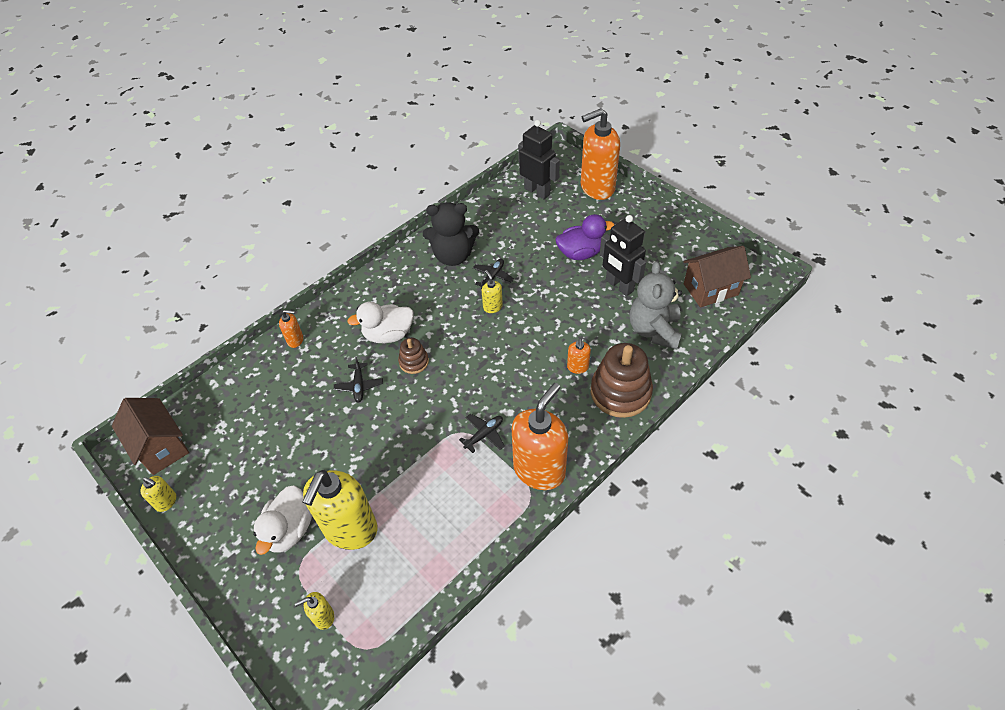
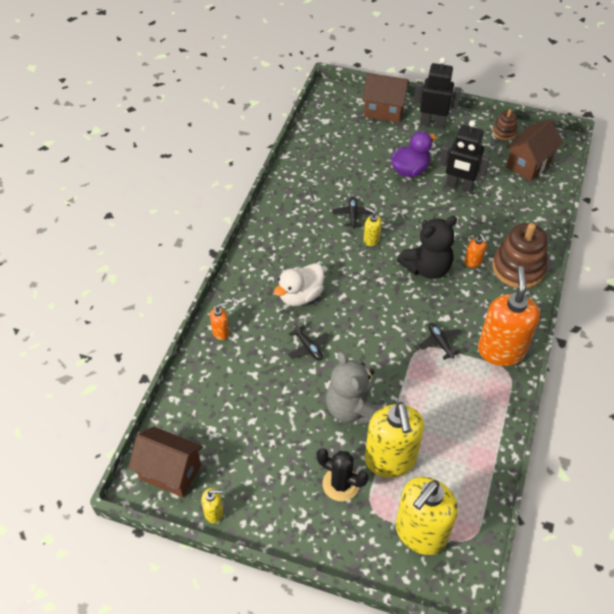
camera: 30 degrees left, 0 degrees up
white duck [253,485,312,555] -> black cactus [317,448,369,501]
yellow soap dispenser [295,592,334,630] -> yellow soap dispenser [396,477,458,555], size x2.30
brown stacking toy [398,338,429,374] -> brown stacking toy moved to [493,109,517,140]
black teddy bear [423,202,479,266] -> black teddy bear moved to [397,216,457,279]
black plane [459,414,505,453] -> black plane turned 45 degrees counterclockwise [419,323,462,360]
black robot [518,120,560,199] -> black robot moved to [414,57,461,128]
orange soap dispenser [581,108,620,200] -> brown house [362,73,409,123]
grey teddy bear [630,261,682,349] -> grey teddy bear moved to [326,351,383,425]

